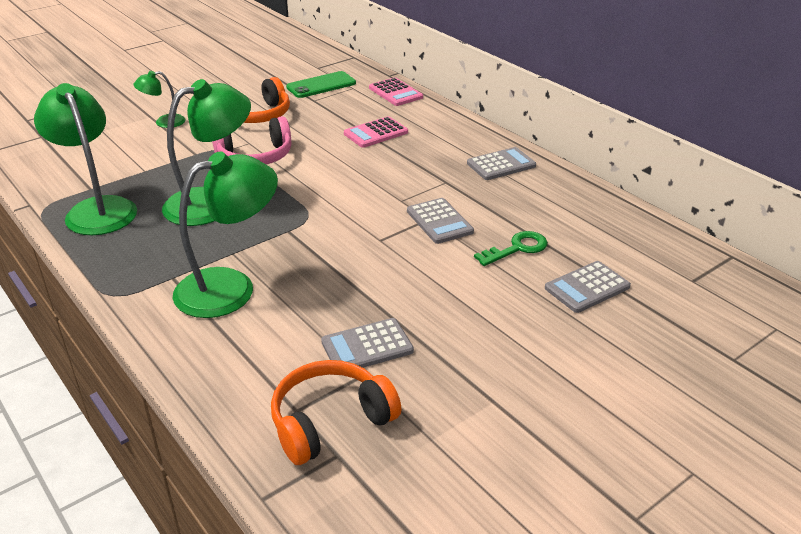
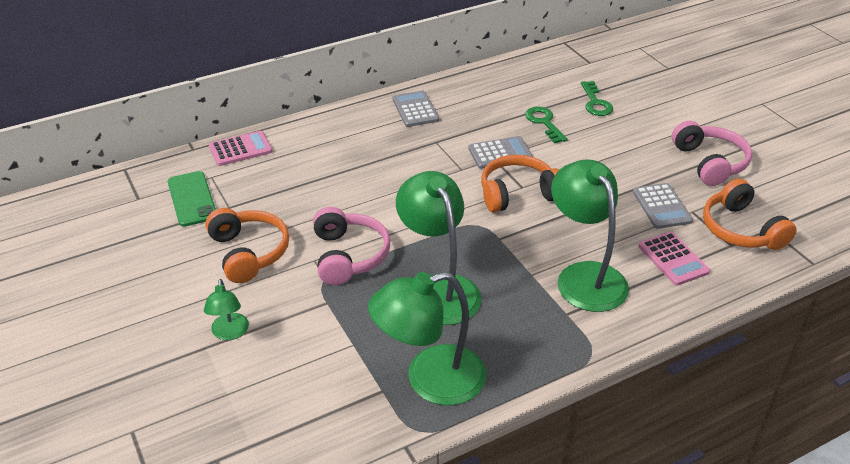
camera: 80 degrees left, 5 degrees up
pink calculator [344,116,408,148] -> pink calculator moved to [638,232,710,286]
grey calculator [545,261,631,313] -> green key [581,81,613,116]
none -> orange headphones [481,155,559,212]
none -> pink headphones [672,121,752,186]

